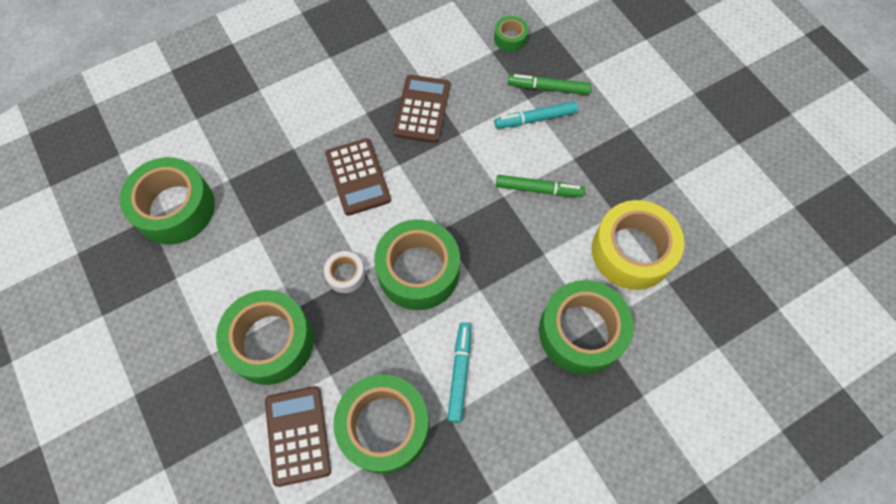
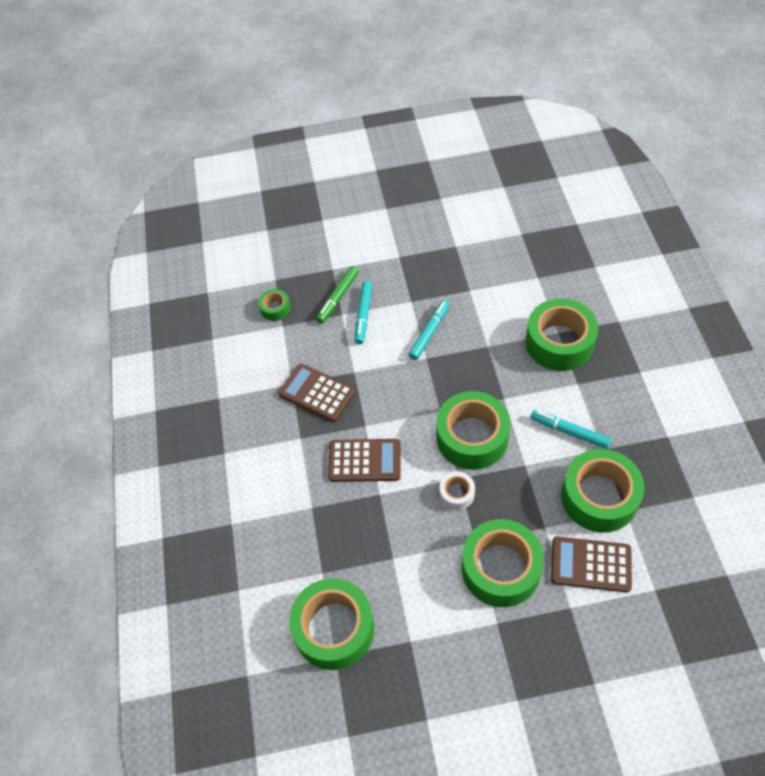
camera: 65 degrees left, 10 degrees down
green marker [496,175,585,197] -> turquoise marker [409,300,450,360]
yellow tape [592,200,684,290] -> none

